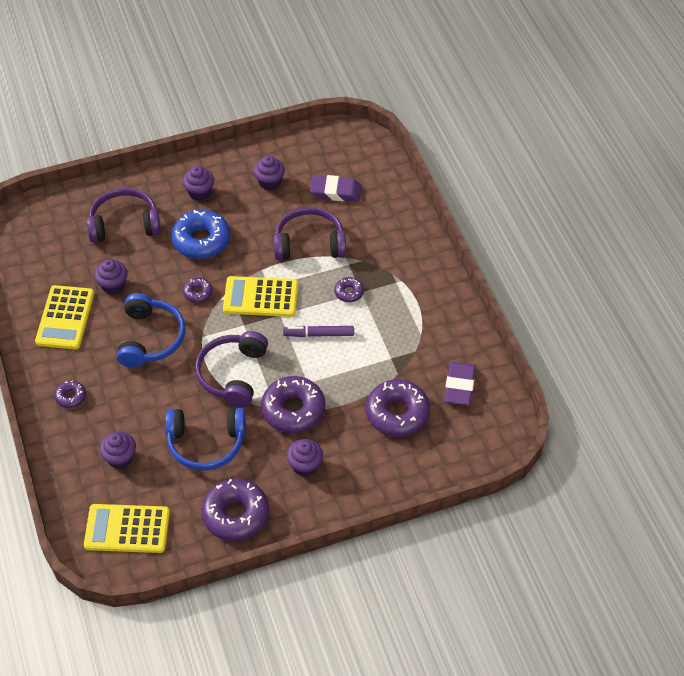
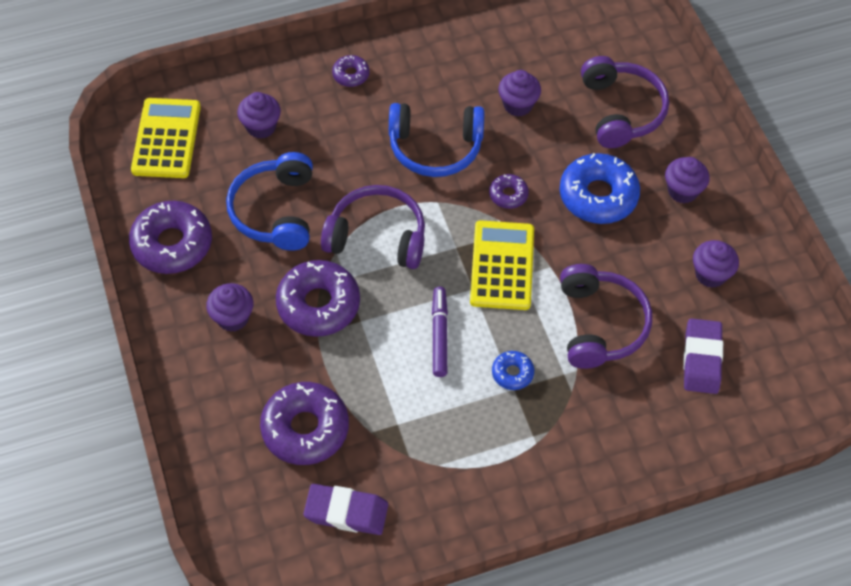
camera: 90 degrees right, 5 degrees up
yellow calculator [35,285,94,349] -> none
purple donut [334,277,364,302] -> blue donut [492,351,534,390]

